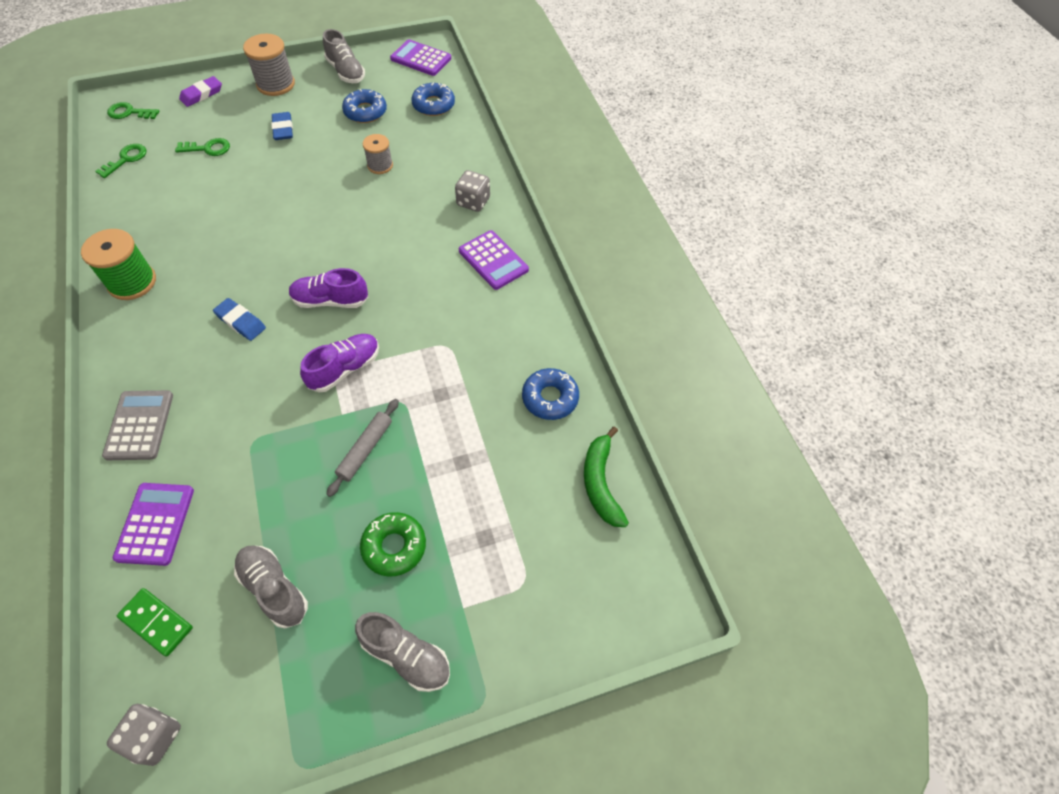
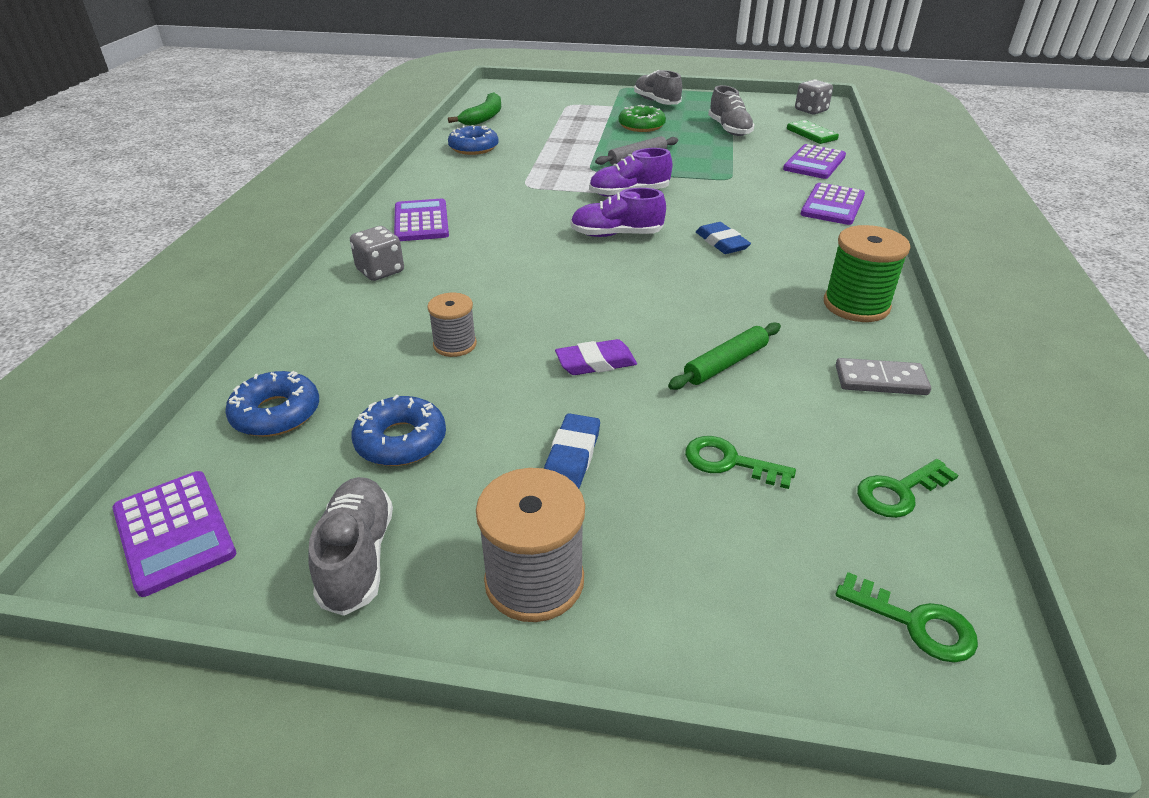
camera: 150 degrees left, 20 degrees down
grey calculator [102,390,173,460] -> purple calculator [800,183,865,225]
purple eraser [179,76,222,107] -> purple eraser moved to [555,339,637,375]
purple shoe [289,268,368,308] -> purple shoe turned 150 degrees clockwise [570,188,666,237]
none -> green rolling pin [668,322,781,390]
none -> grey domino [836,358,931,395]

